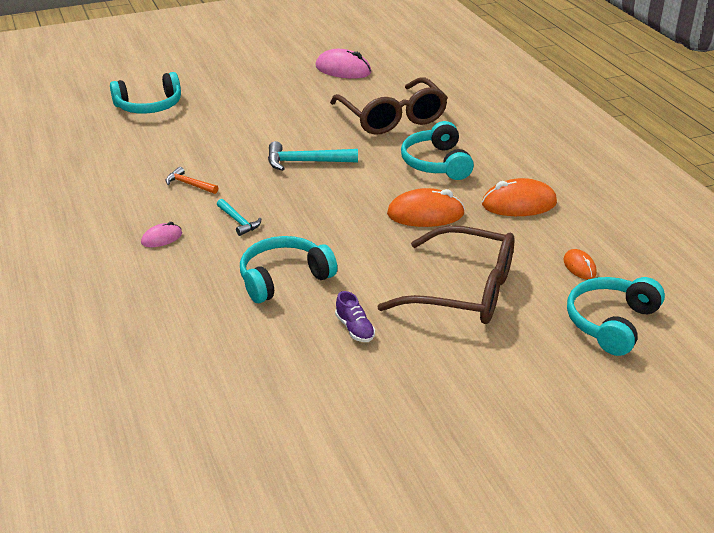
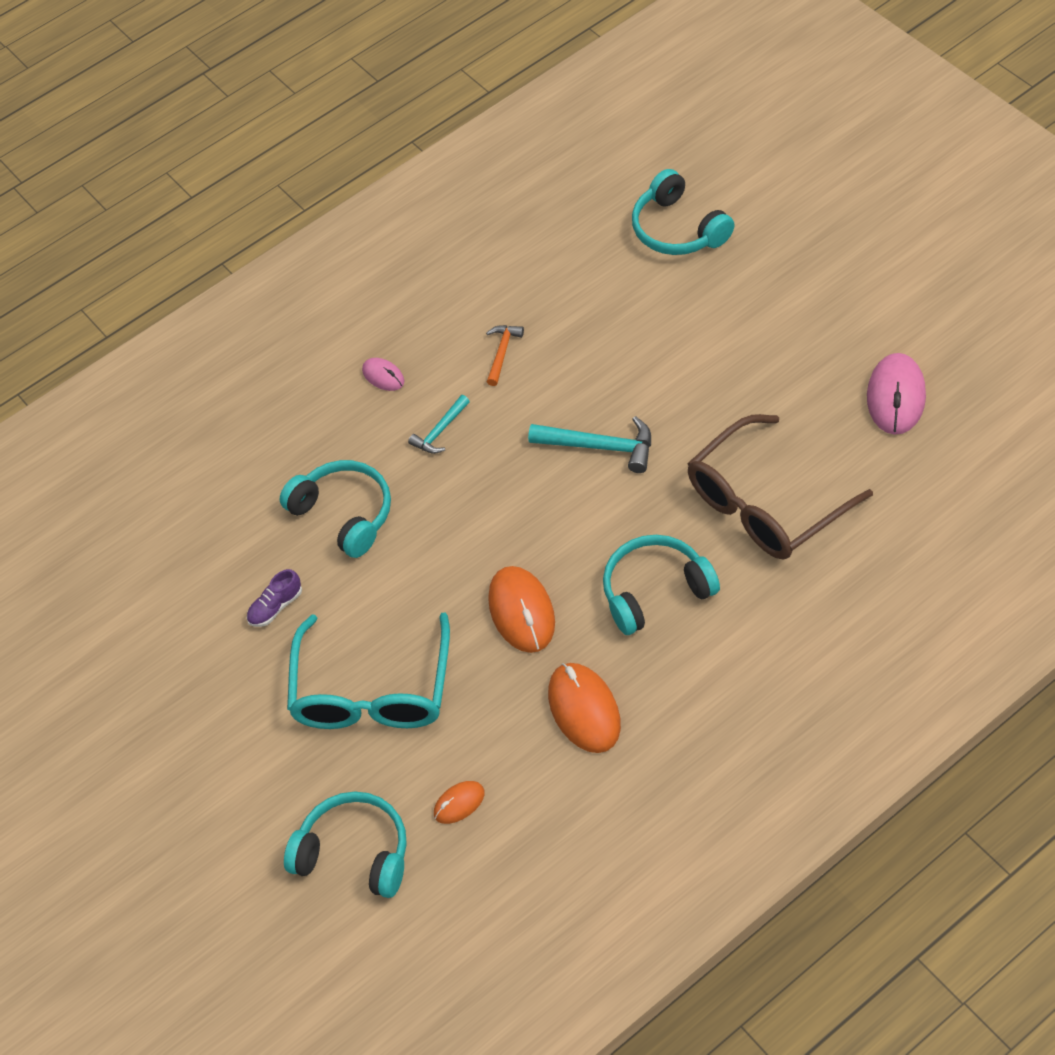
camera: 80 degrees right, 20 degrees up
turquoise hammer [268,141,358,171] -> turquoise hammer turned 120 degrees clockwise [528,416,651,473]
brown glasses [377,225,514,324] -> turquoise glasses [287,612,450,729]

